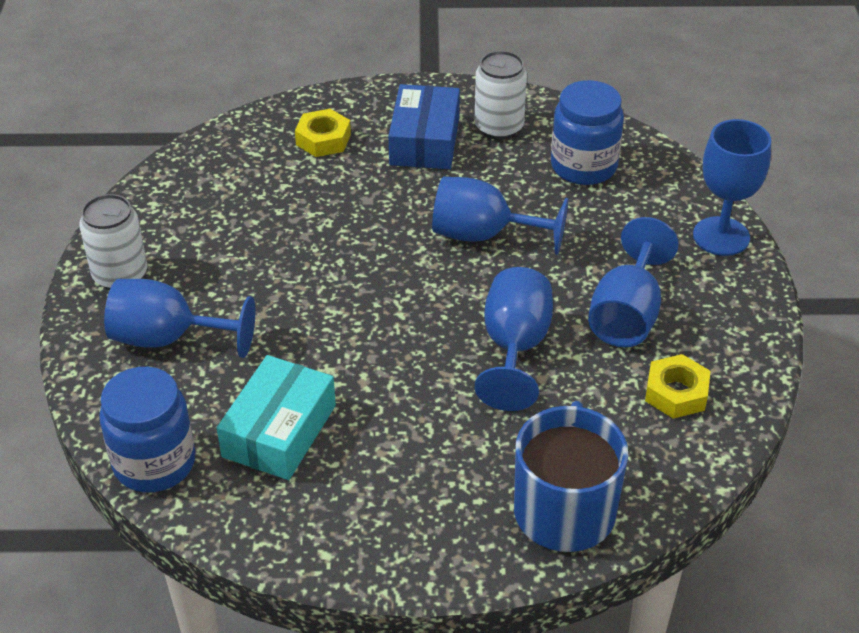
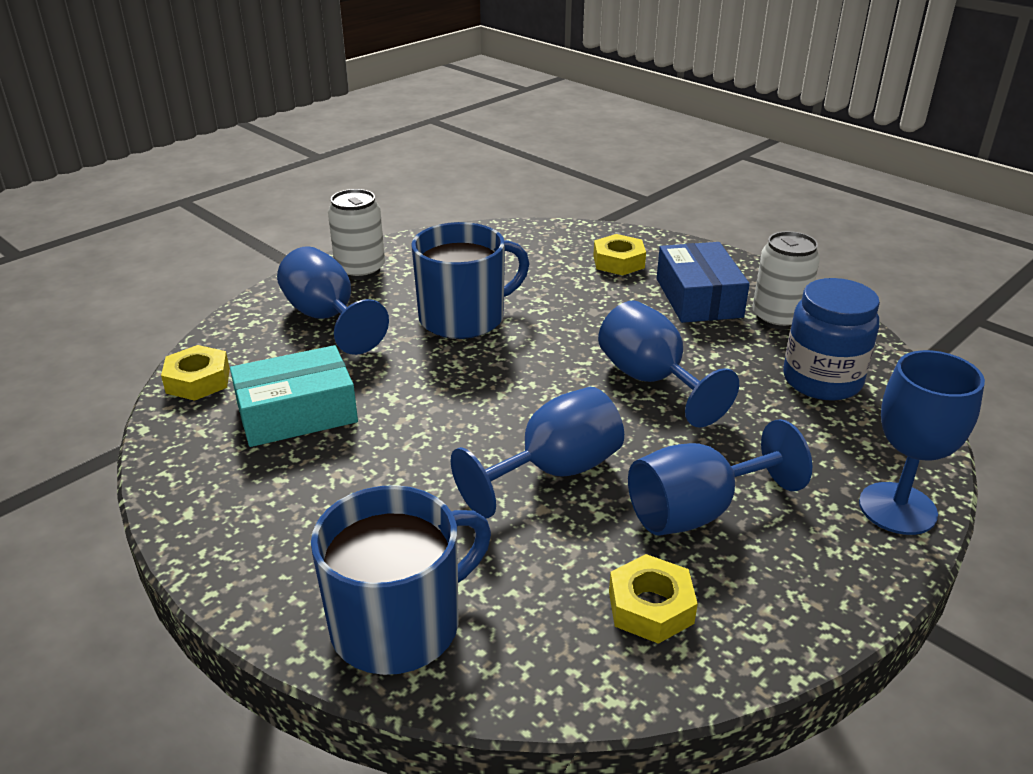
camera: 45 degrees right, 10 degrees down
blue jar [99,367,196,492] -> yellow nut [161,345,230,401]
blue box [389,84,460,169] -> blue box turned 60 degrees counterclockwise [657,242,750,323]
none -> blue mug [411,222,530,339]

